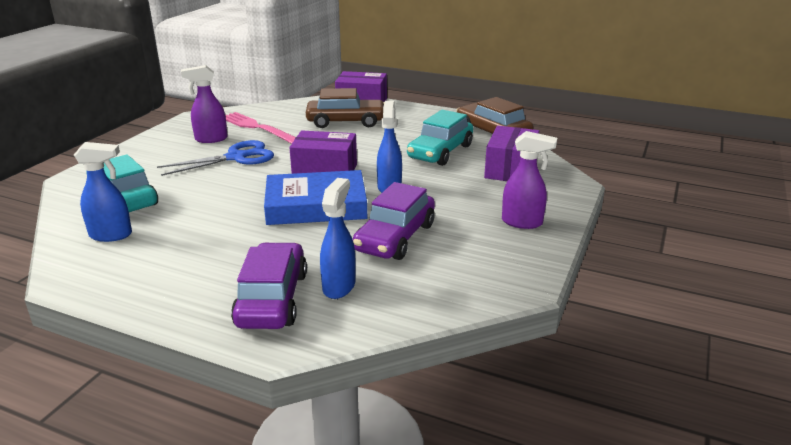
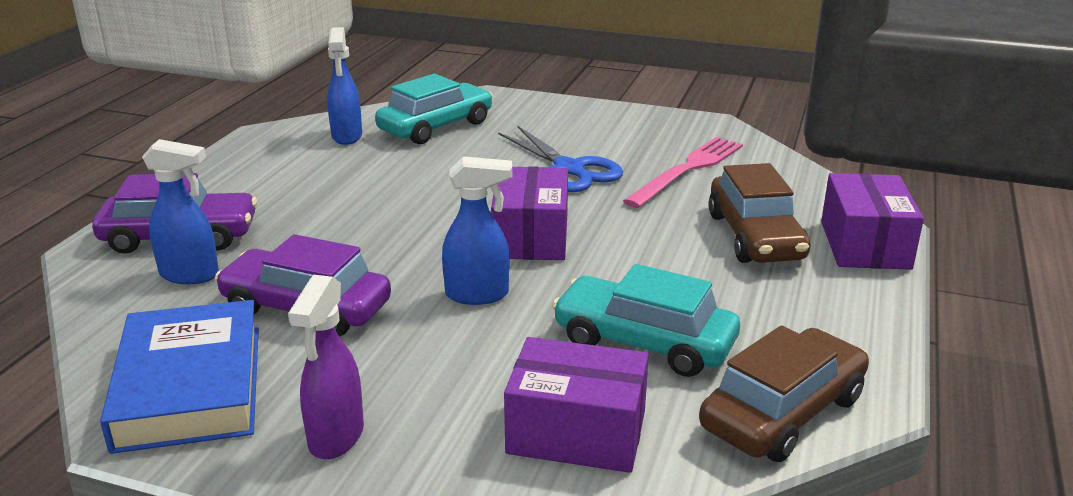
camera: 85 degrees right, 0 degrees up
purple spray bottle [181,65,228,143] -> none
blue book [264,170,367,225] -> blue book moved to [100,300,259,454]

